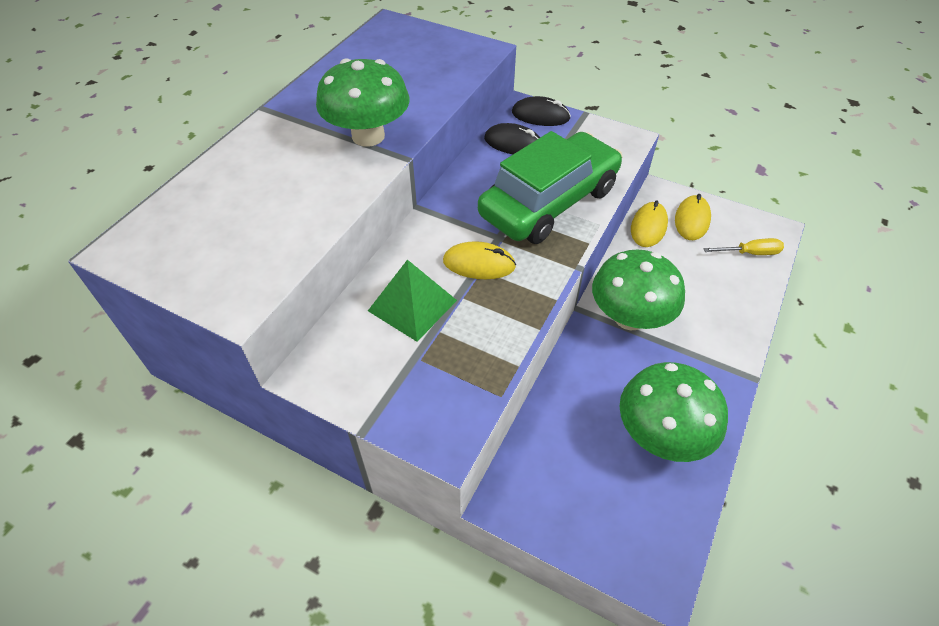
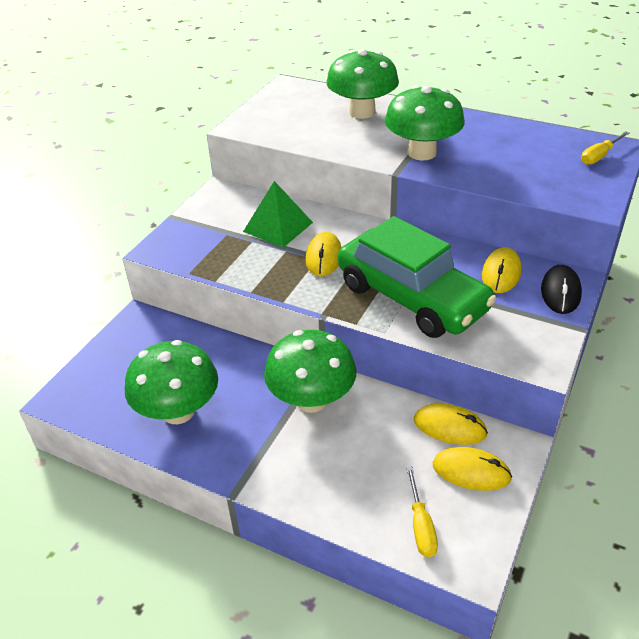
camera: 90 degrees right, 10 degrees down
black mouse [484,123,540,154] -> yellow mouse [482,247,522,293]
none -> green mushroom [326,49,399,119]
none -> yellow screwdriver [581,131,630,165]

